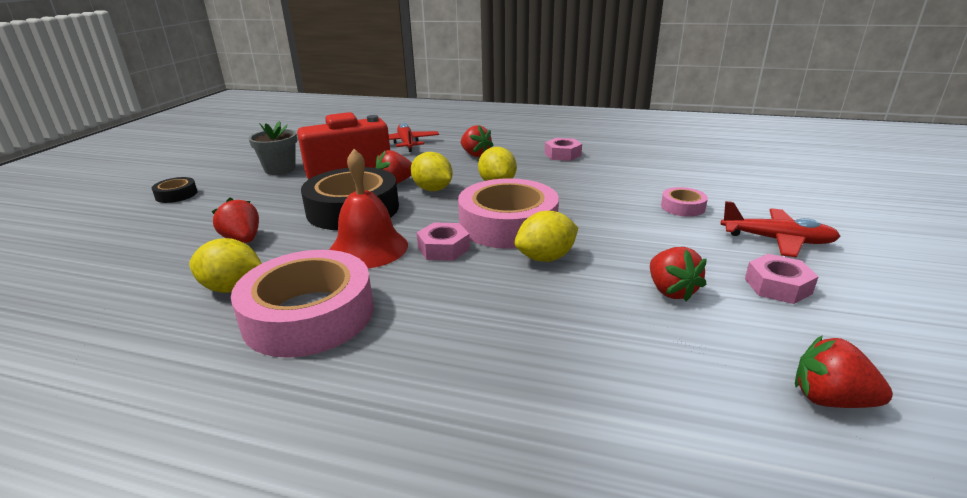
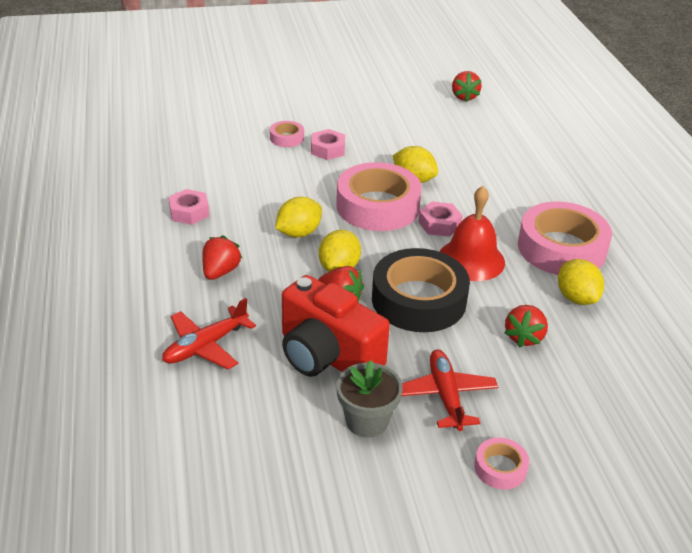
camera: 120 degrees left, 10 degrees up
black tape [152,177,197,203] -> pink tape [474,438,529,490]
red strawberry [650,247,707,302] -> none
red plane [721,201,841,257] -> red plane moved to [401,350,498,431]
pink nut [745,254,819,304] -> pink nut moved to [311,129,345,160]

